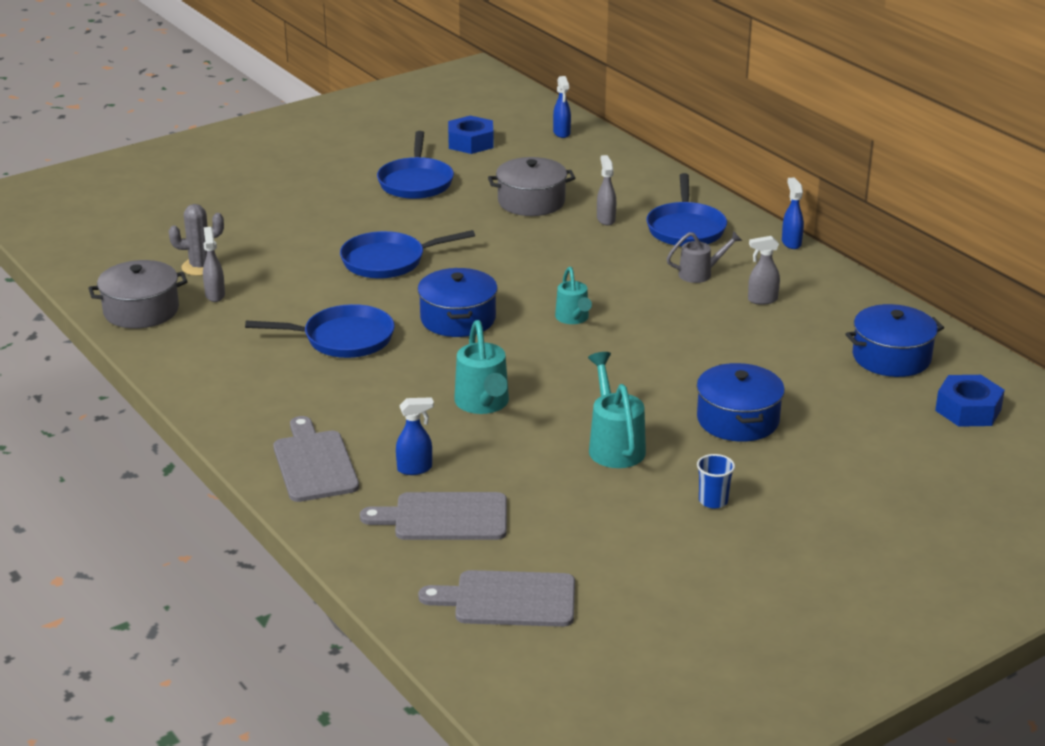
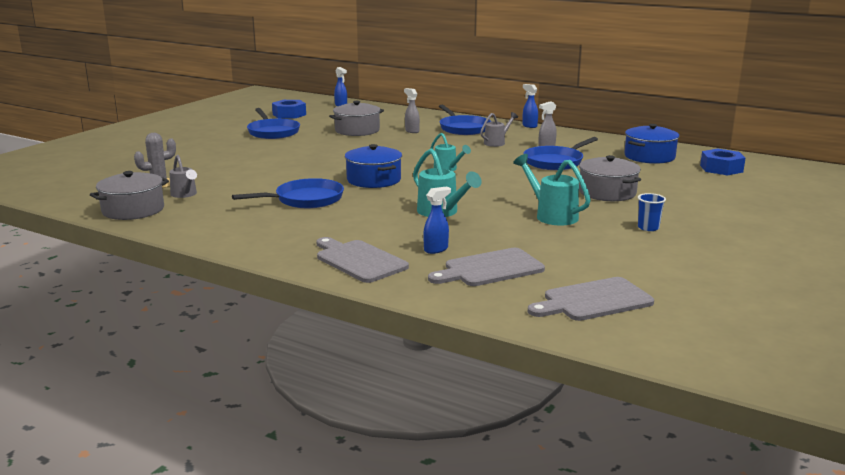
camera: 25 degrees left, 10 degrees down
grey spray bottle [203,227,225,302] -> grey watering can [169,155,197,198]
blue pan [340,230,475,279] -> blue pan moved to [523,137,598,170]
blue pot [697,363,785,442] -> grey pot [579,155,641,201]

